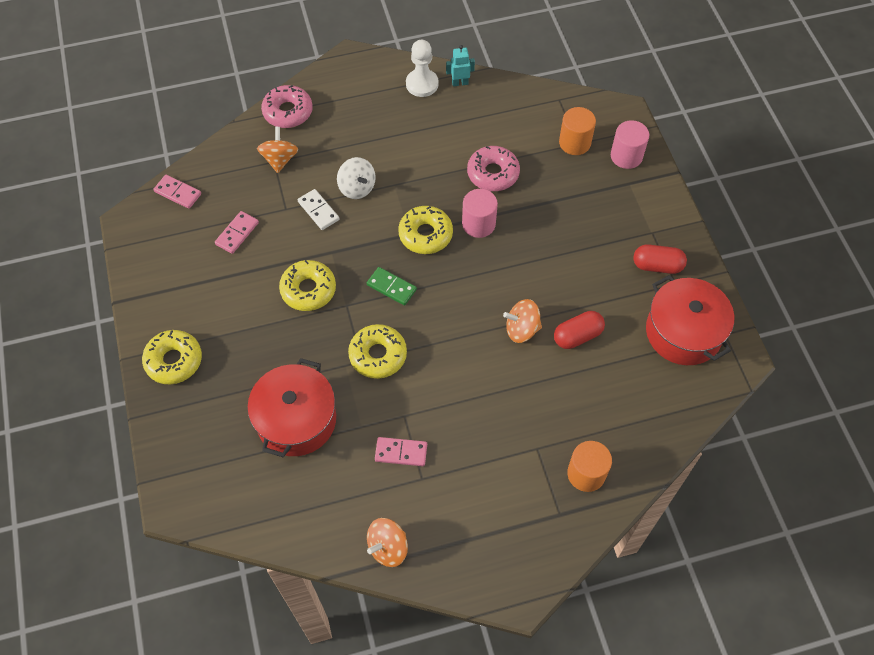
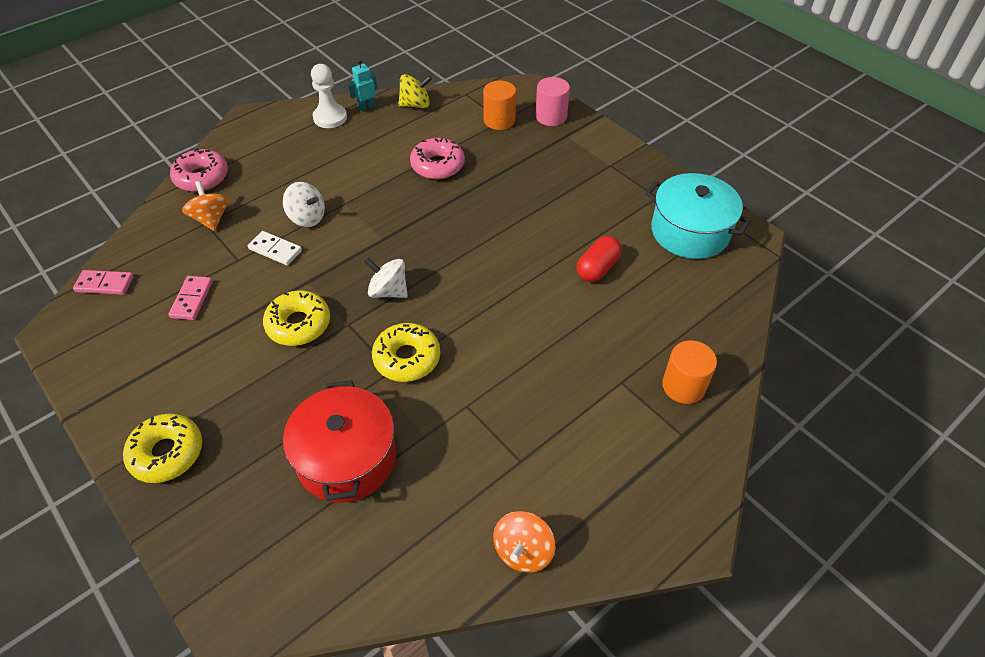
camera: 25 degrees left, 10 degrees down
green domino [367,267,417,305] -> white spinning top [364,258,408,298]
pink domino [375,437,427,466] -> none
yellow donut [398,206,453,254] -> none
pink cylinder [462,189,498,238] -> none
orange spinning top [503,299,542,343] -> none
red capsule [634,244,687,274] -> none
red pot [646,275,734,365] -> turquoise pot [646,173,751,259]
none -> yellow spinning top [398,74,432,108]

